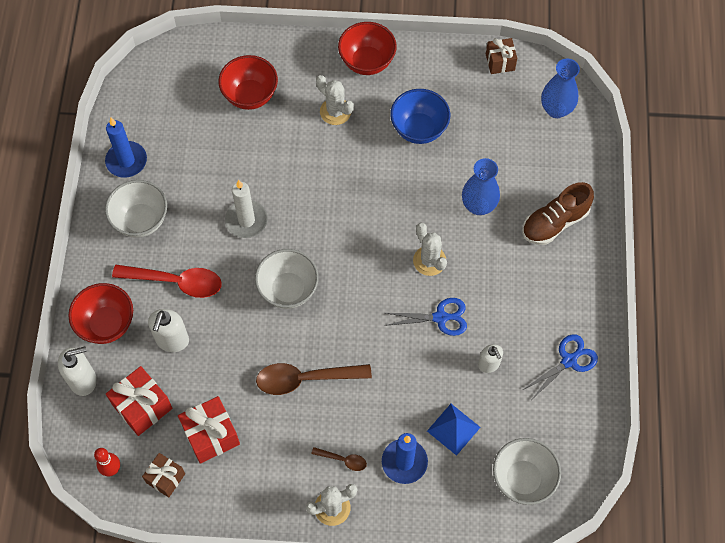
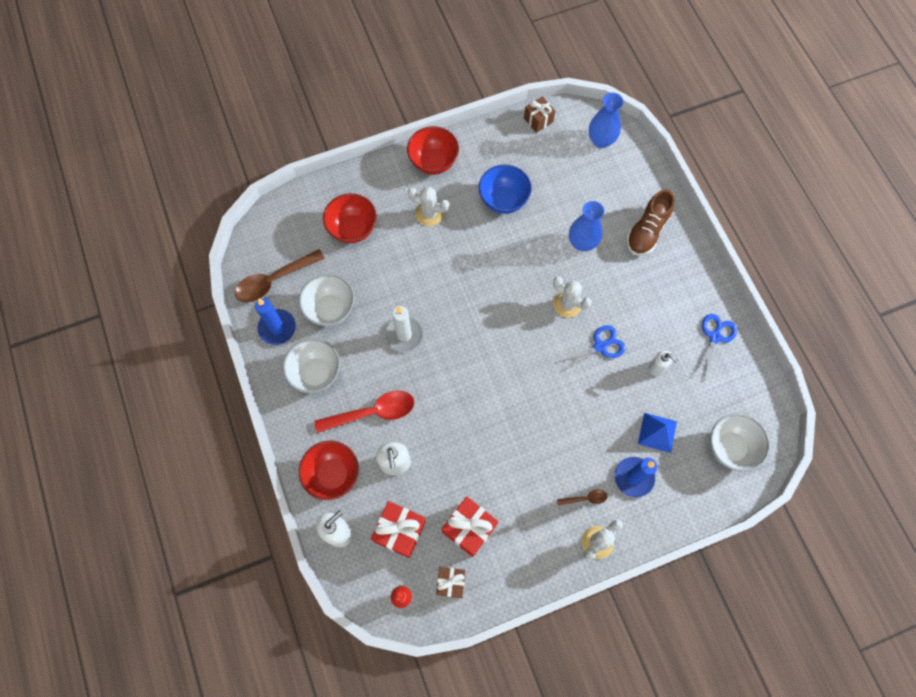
camera: 25 degrees left, 5 degrees up
white bowl [255,249,319,309] -> white bowl moved to [299,274,354,326]
brown spoon [256,363,372,395] -> brown spoon moved to [235,249,325,302]

